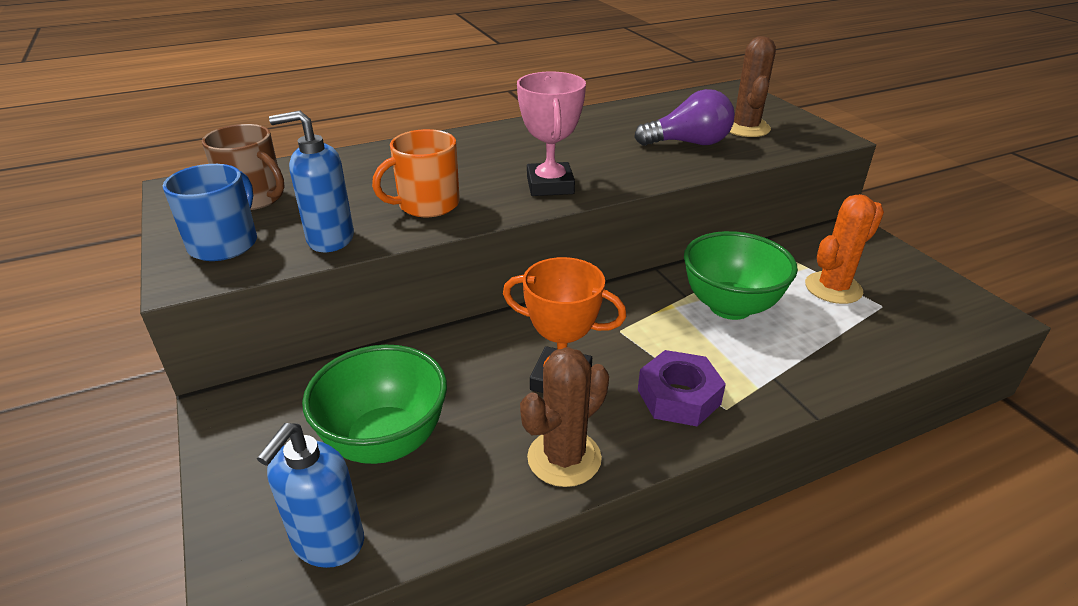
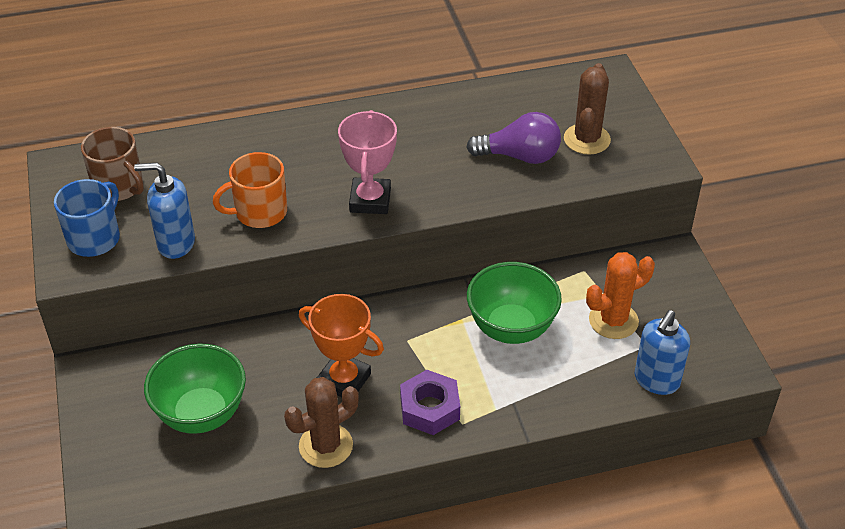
camera: 10 degrees right, 10 degrees up
blue soap dispenser [257,423,364,568] -> blue soap dispenser moved to [635,310,690,395]

